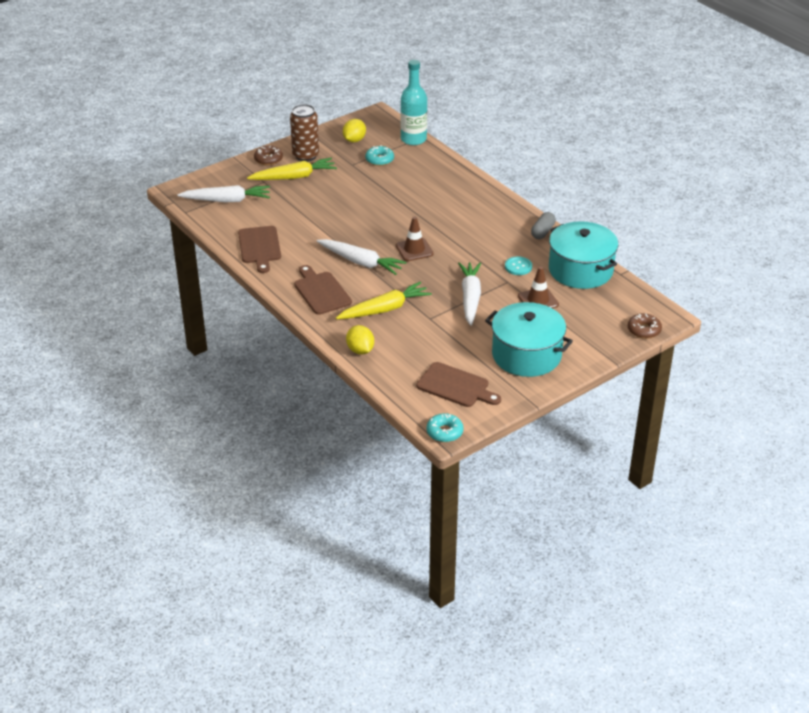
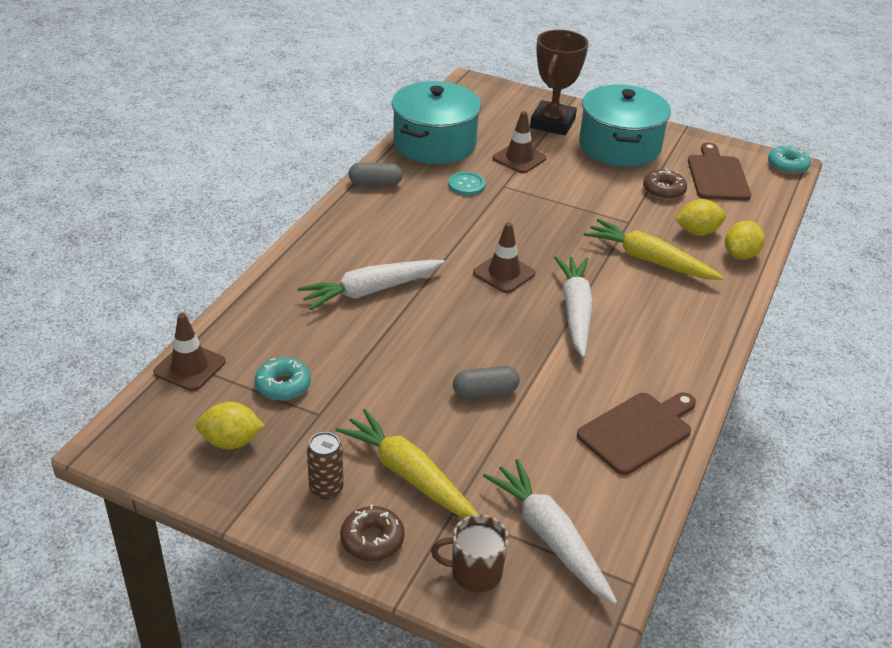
camera: 120 degrees left, 0 degrees up
brown can [290,104,319,162] -> brown can [307,432,344,499], size x0.60
brown cutting board [294,265,352,315] -> none
turquoise bottle [400,60,427,145] -> brown traffic cone [153,313,225,391]
white carrot [458,262,481,326] -> white carrot moved to [298,260,445,310]
brown donut [628,313,662,339] -> brown donut moved to [643,169,687,200]
none -> brown mug [431,515,509,592]
none -> grey capsule [453,366,520,399]
none -> brown trophy [530,30,589,136]
none -> yellow lemon [675,199,726,236]

